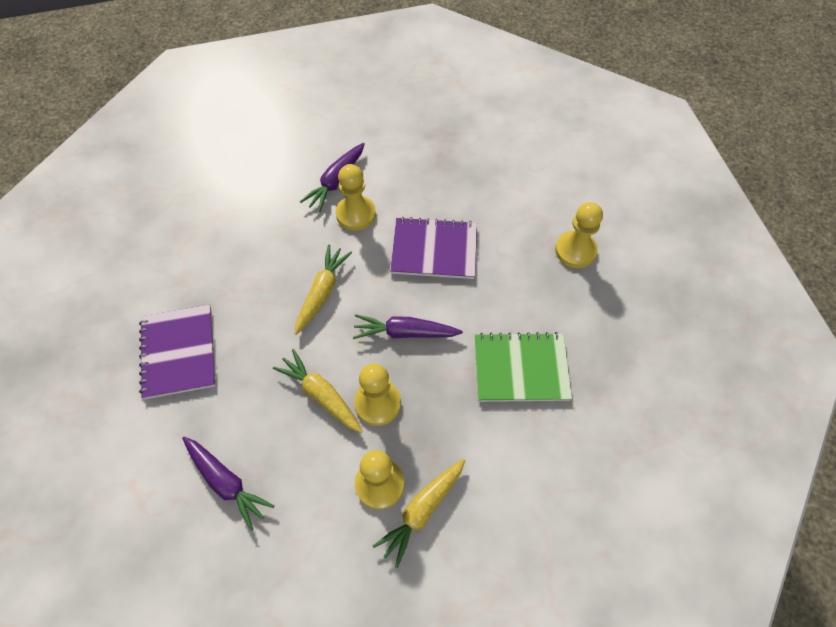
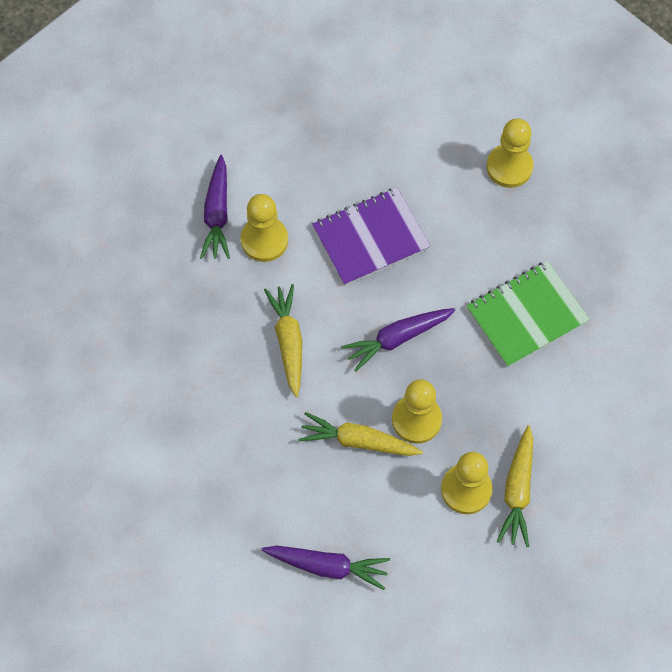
camera: 30 degrees left, 5 degrees up
purple notebook [139,305,216,399] -> none

